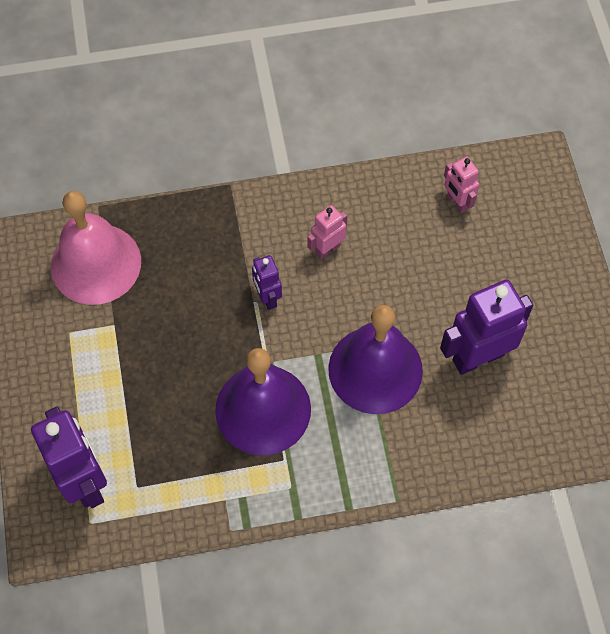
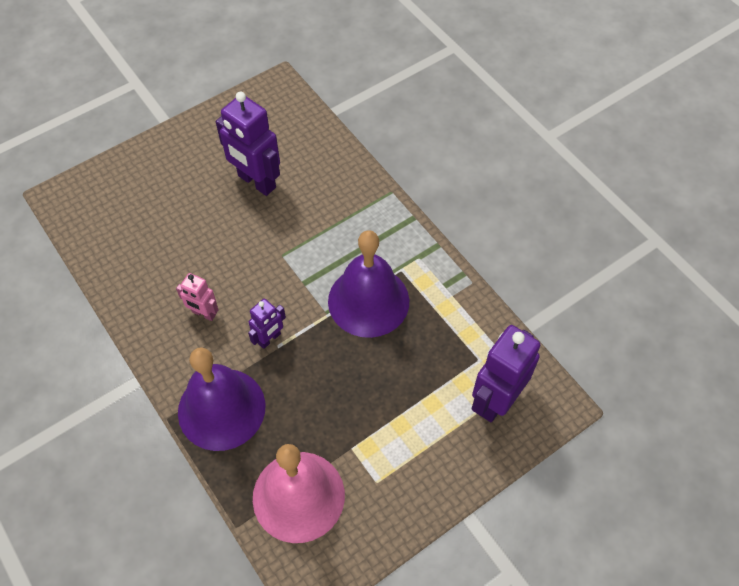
camera: 115 degrees left, 5 degrees down
purple bell [328,305,423,414] -> purple bell moved to [178,347,265,451]
pink robot [444,157,479,213] -> none

